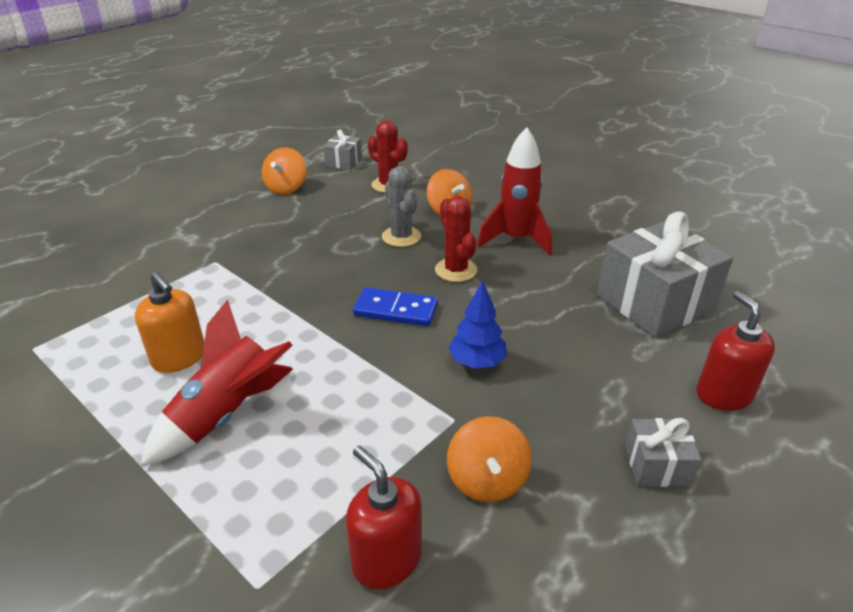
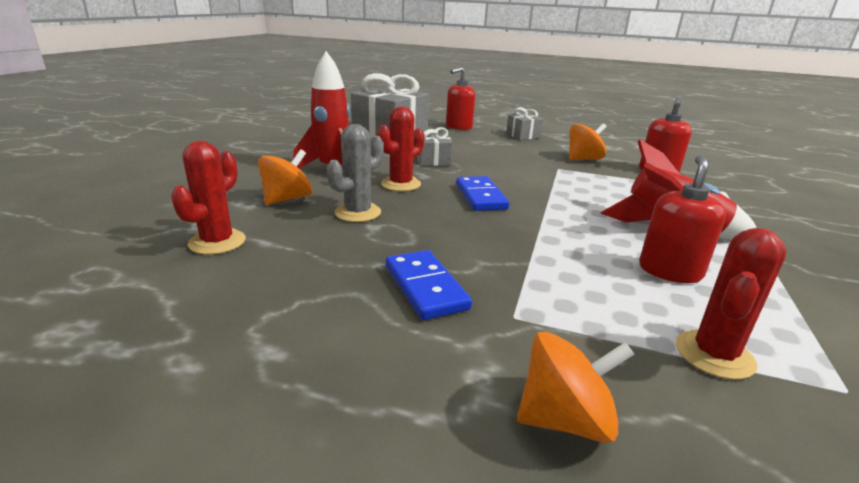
camera: 115 degrees left, 10 degrees down
orange soap dispenser [135,272,204,373] -> red soap dispenser [639,155,726,283]
orange spinning top [261,148,306,195] -> orange spinning top moved to [517,332,634,443]
grey gift [324,130,362,170] -> grey gift moved to [418,127,453,166]
blue tree [448,280,507,368] -> none
none -> blue domino [386,250,472,320]
none -> red cactus [676,228,786,380]

